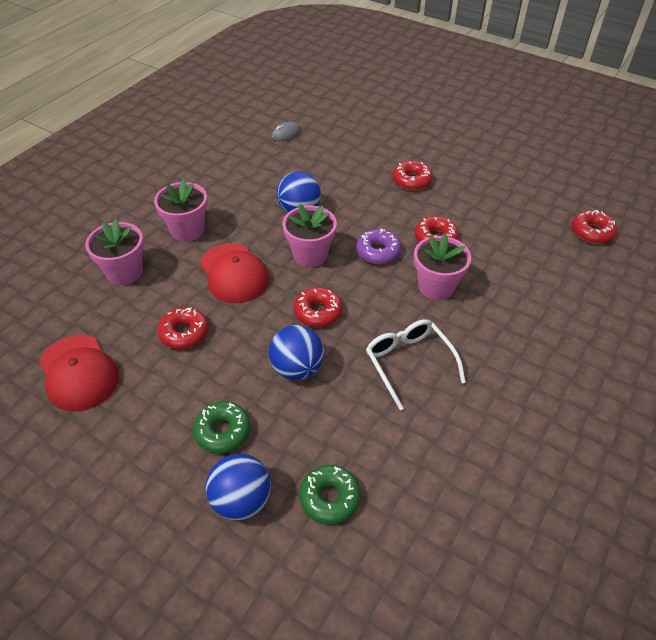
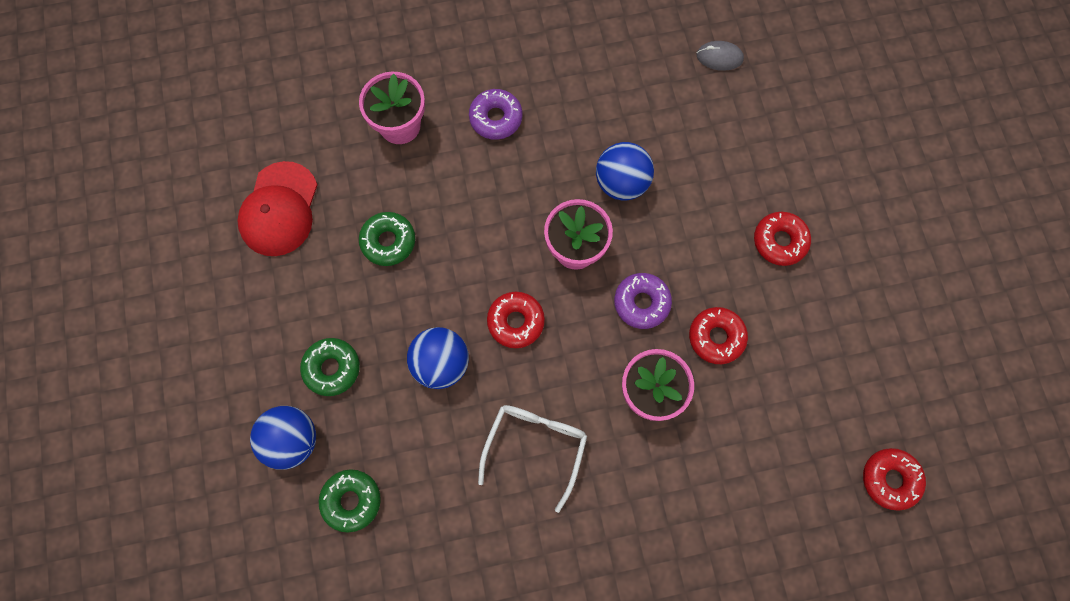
camera: 45 degrees right, 25 degrees up
pink flower pot [154,179,208,242] -> purple donut [469,89,523,140]
red donut [157,307,209,349] -> green donut [359,212,415,266]
red cap [200,243,269,303] -> none

